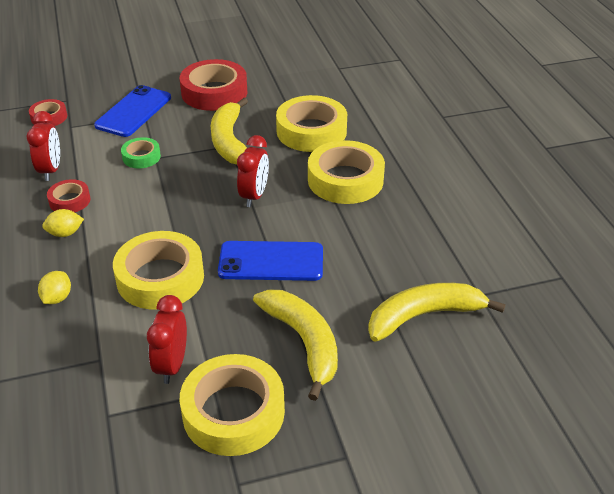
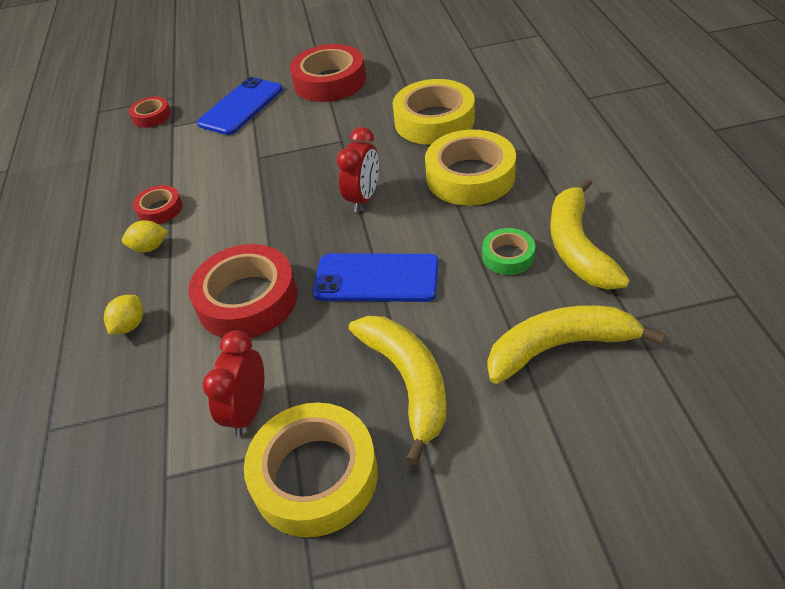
camera: 10 degrees right, 5 degrees up
red clock [27,111,60,181] -> none
yellow tape [113,231,204,310] -> red tape [188,244,297,338]
green tape [121,137,161,168] -> green tape moved to [482,228,535,275]
yellow banana [211,98,248,165] -> yellow banana moved to [550,178,630,290]

